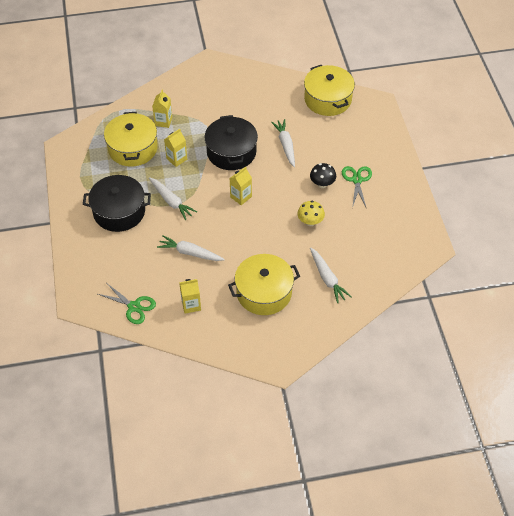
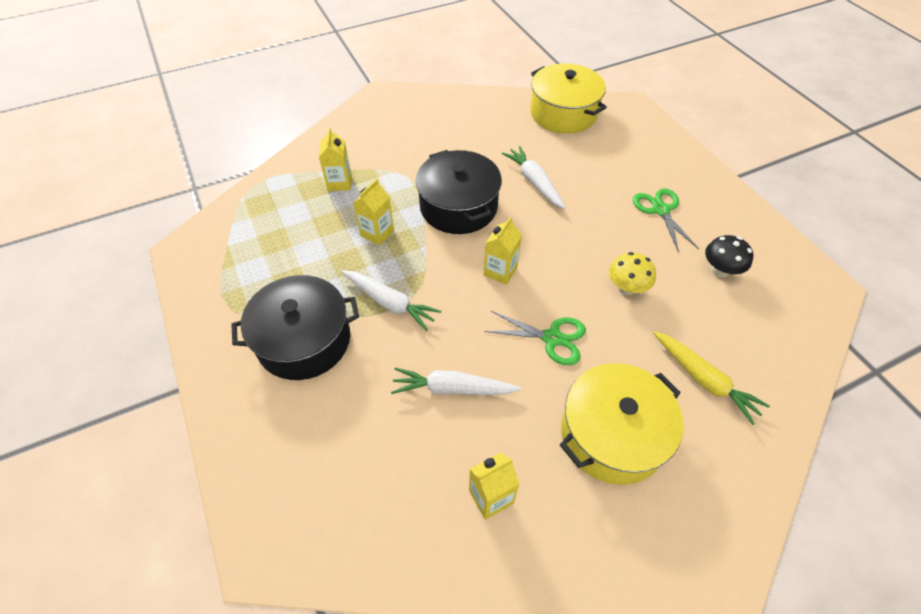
camera: 15 degrees left, 0 degrees up
green scissors [98,284,156,324] -> green scissors moved to [484,311,586,365]
yellow pot [104,112,158,166] -> none
black mushroom [310,163,336,188] -> black mushroom moved to [705,235,753,278]
white carrot [310,247,352,303] -> yellow carrot [653,331,770,425]

